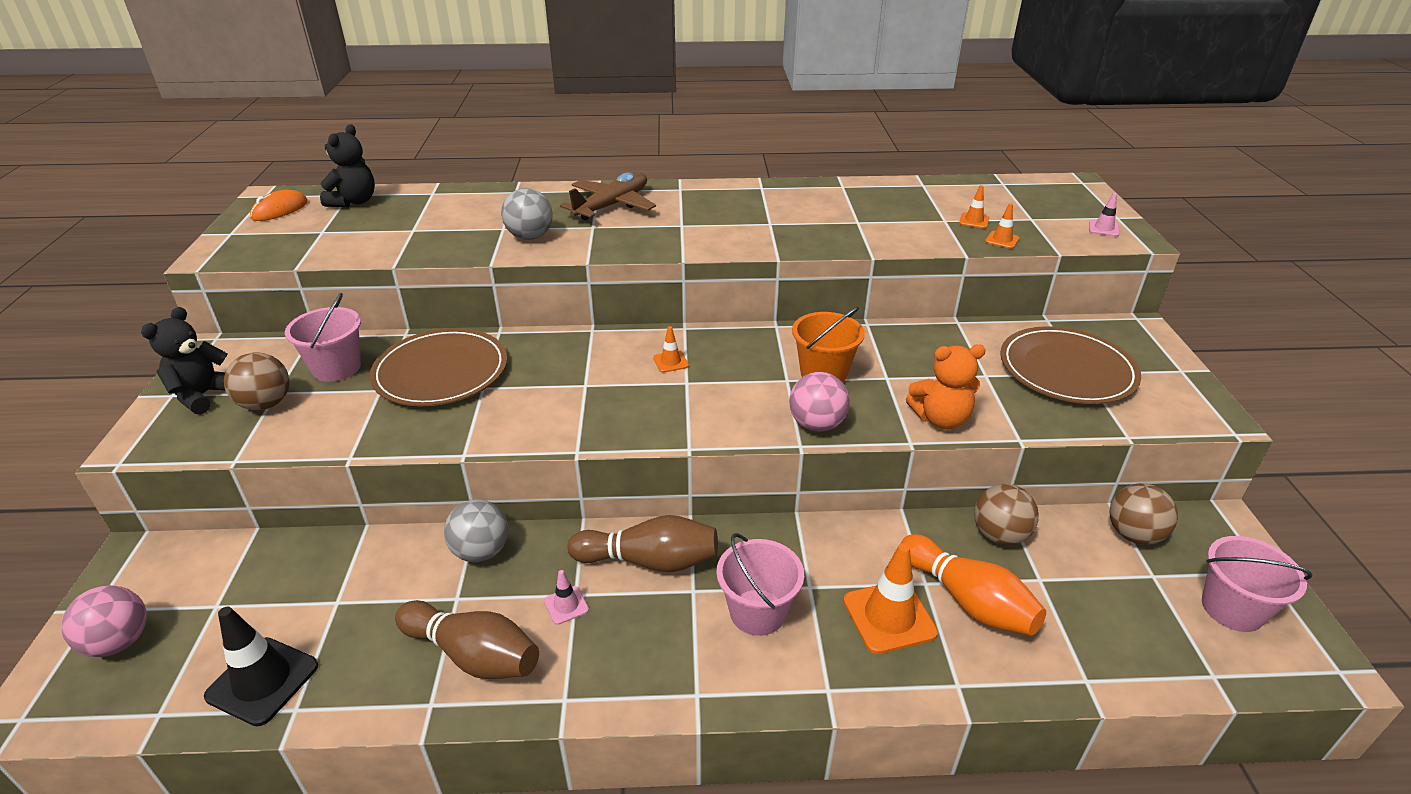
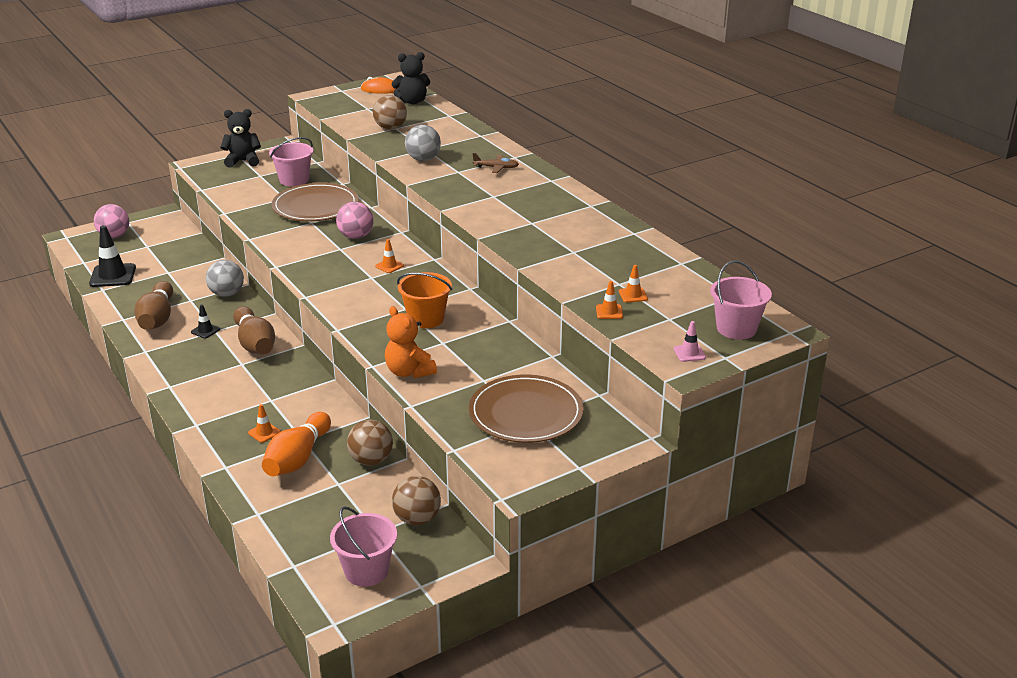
camera: 60 degrees right, 5 degrees down
brown ball [224,352,289,410] -> brown ball moved to [373,95,407,130]
pink traffic cone [544,570,589,625] -> black traffic cone [191,305,220,339]
brown plane [560,172,656,220] -> brown plane [473,153,519,173], size x0.54
pink bucket [716,533,804,636] -> pink bucket moved to [711,260,772,339]
pink ball [789,372,850,432] -> pink ball moved to [336,202,373,239]
orange traffic cone [843,543,938,654] -> orange traffic cone [248,404,281,443], size x0.50

